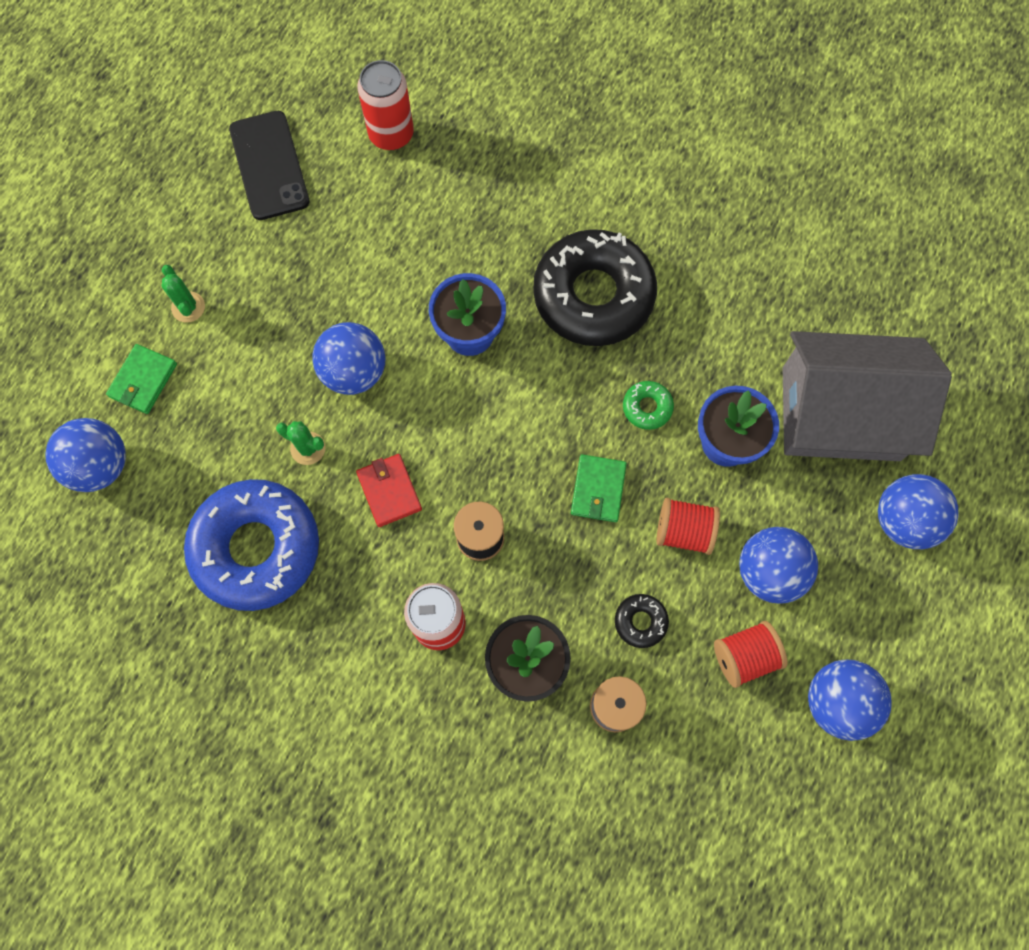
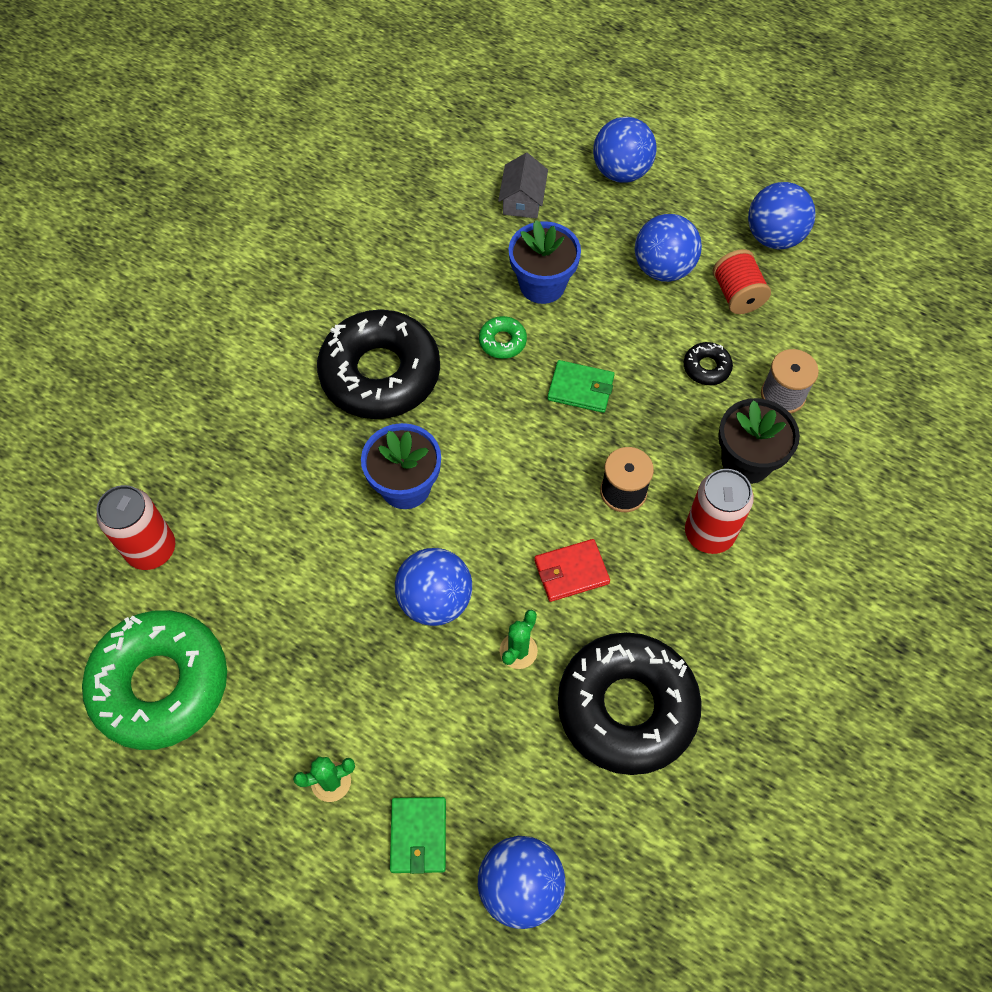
camera: 85 degrees left, 10 degrees down
green wallet [106,344,177,414] -> green wallet turned 60 degrees clockwise [390,797,446,874]
blue donut [184,479,319,611] -> black donut [558,632,702,775]
black phone [229,111,310,220] -> green donut [82,610,227,750]
red spool [656,498,720,555] -> none
grey house [783,331,952,461] -> grey house [498,153,548,219], size x0.42

